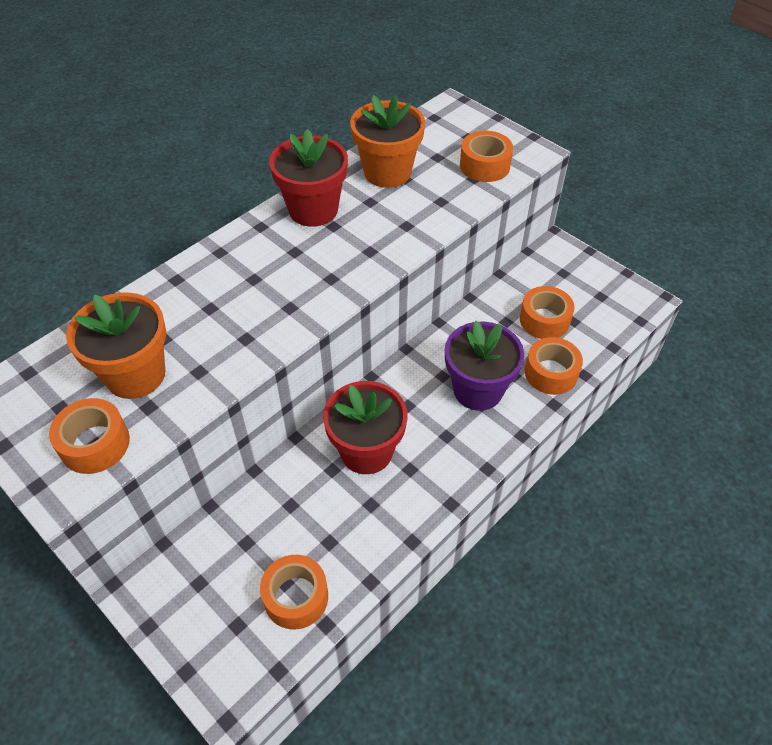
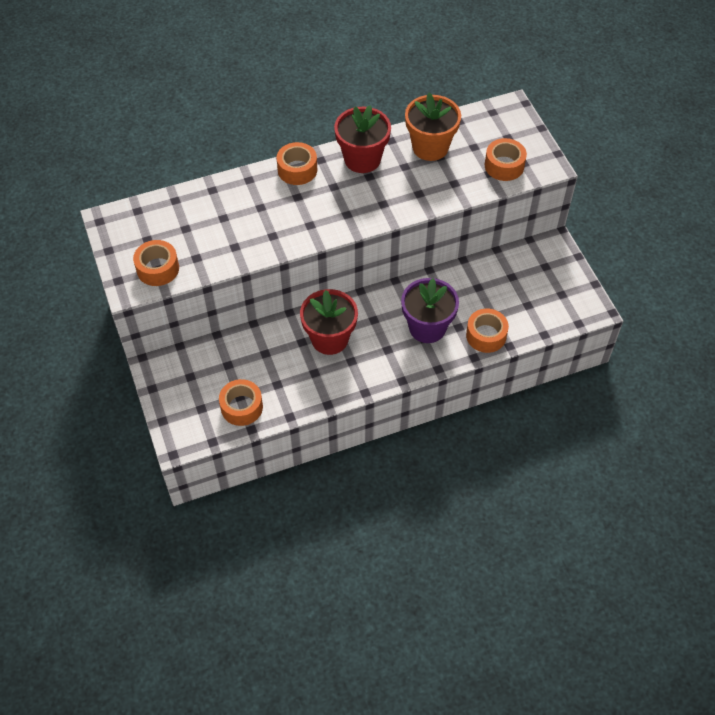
camera: 25 degrees right, 5 degrees up
orange flower pot [66,292,166,399] -> none
orange tape [520,286,574,339] -> orange tape moved to [277,142,317,185]

